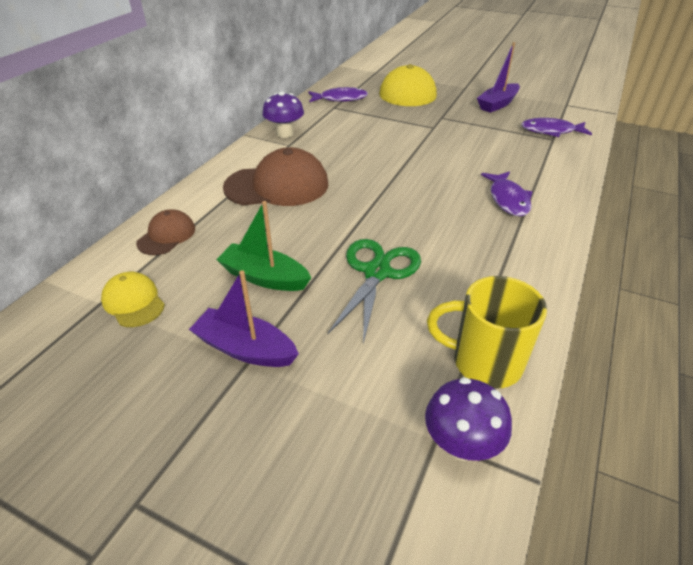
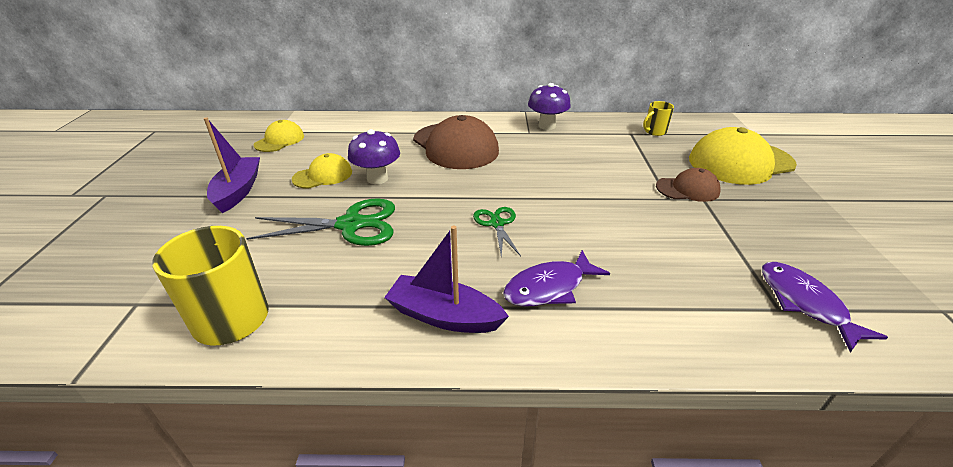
camera: 65 degrees right, 5 degrees down
brown cap [136,209,195,255] -> brown cap moved to [656,168,721,202]
green boat [216,201,311,291] -> yellow cap [292,153,352,189]
purple fish [308,87,368,102] -> yellow mug [643,101,674,136]
purple mushroom [425,377,512,461] -> purple mushroom moved to [348,129,400,184]
purple boat [477,42,520,113] -> purple boat moved to [384,226,509,333]
none -> green scissors [473,207,521,257]

